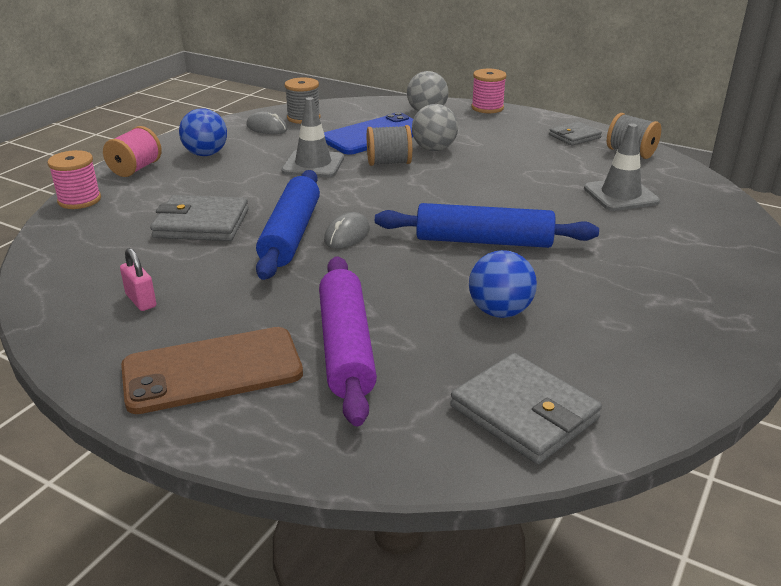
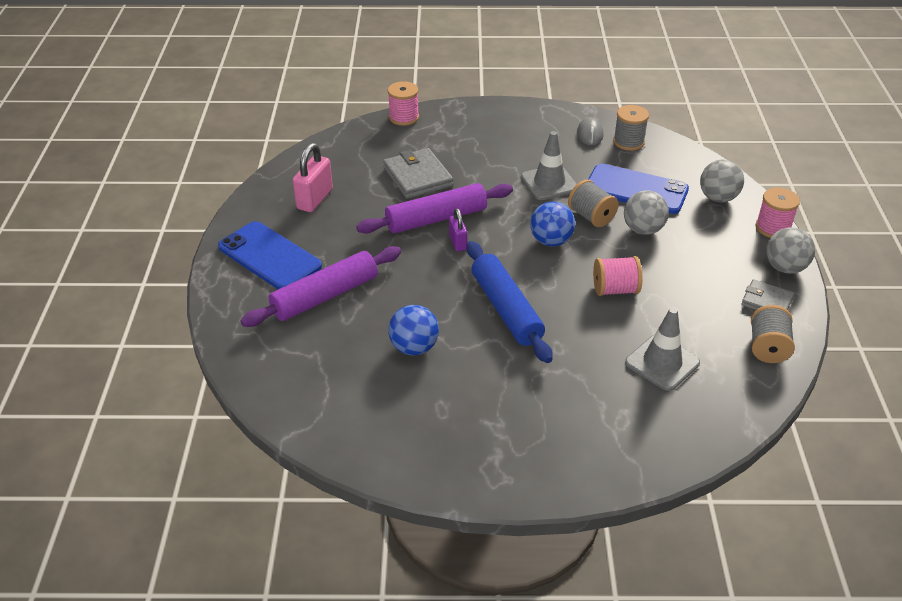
camera: 60 degrees right, 10 degrees up
pink spool [103,126,162,177] -> pink spool moved to [593,256,642,296]
pink padlock [120,248,156,311] -> pink padlock [293,143,333,212], size x1.66
brown phone [121,327,303,414] -> blue phone [218,221,322,289]
blue ball [179,108,227,156] -> blue ball moved to [530,201,575,246]
blue rolling pin [256,170,320,280] -> purple rolling pin [356,183,513,234]
grey mouse [324,212,370,248] -> purple padlock [449,208,467,251]
grey wallet [450,353,602,464] -> none
none -> grey ball [766,227,815,274]

